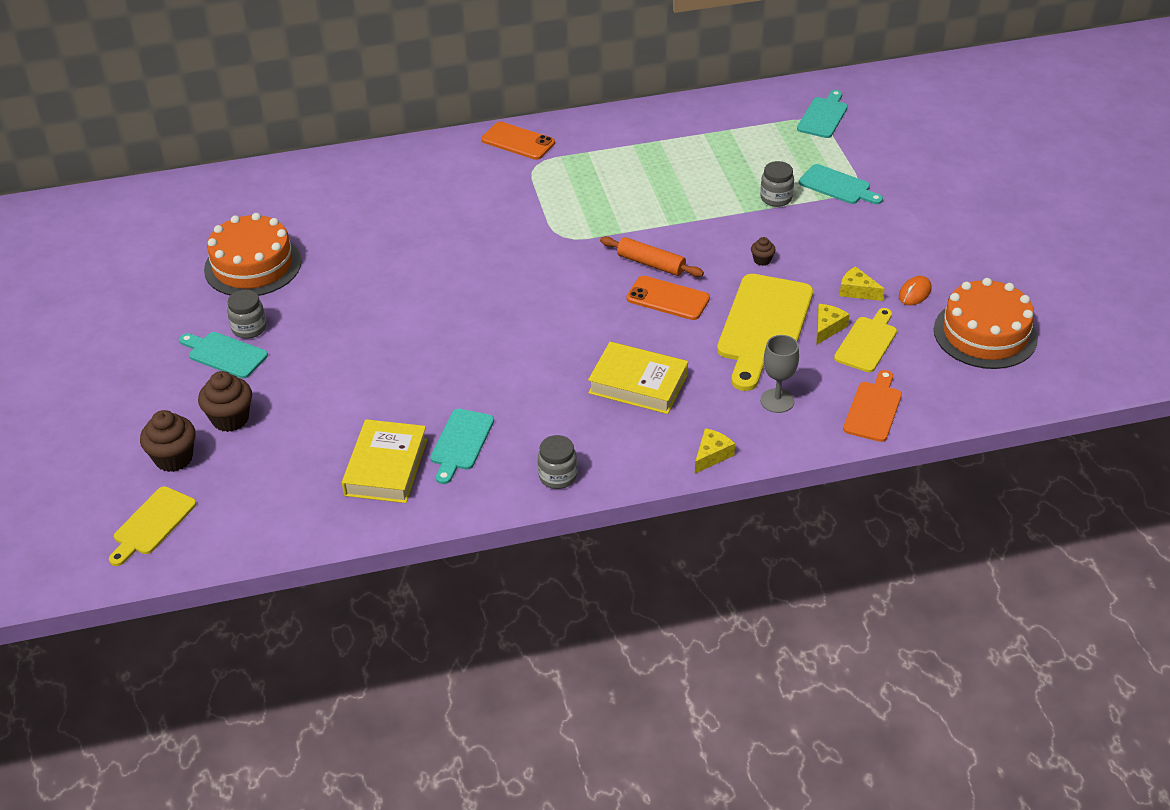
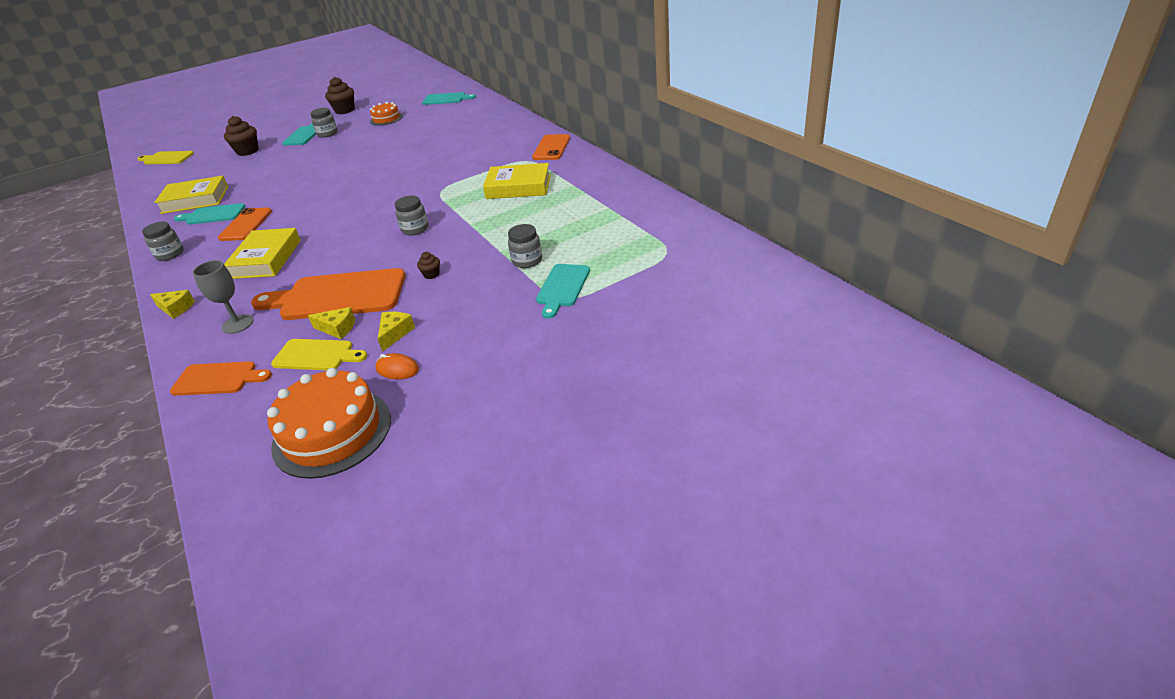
camera: 75 degrees right, 5 degrees down
brown cupcake [140,410,196,472] -> brown cupcake moved to [325,77,355,114]
orange cake [204,213,301,296] -> orange cake [370,102,403,126], size x0.55
orange rolling pin [600,236,704,277] -> grey jar [395,196,428,235]
orange phone [627,276,710,320] -> orange phone moved to [218,208,272,241]
yellow cutting board [717,274,813,391] -> orange cutting board [251,268,406,320]
turquoise cutting board [797,90,848,138] -> turquoise cutting board moved to [422,92,476,105]
none -> yellow book [483,163,551,199]

